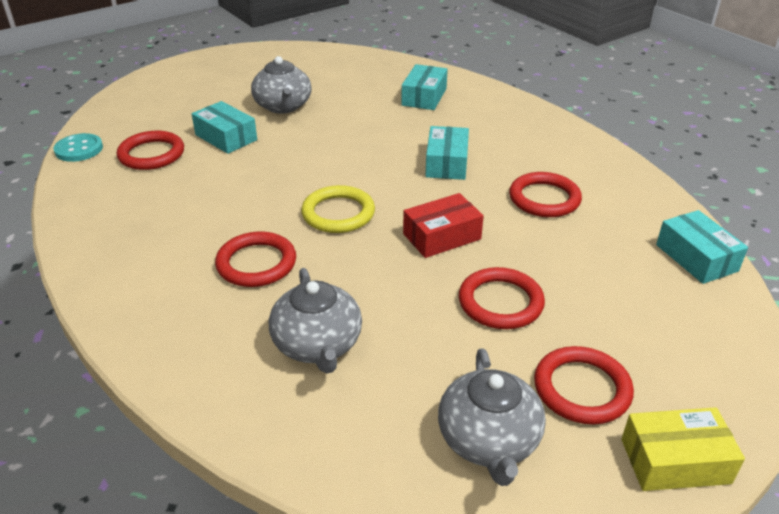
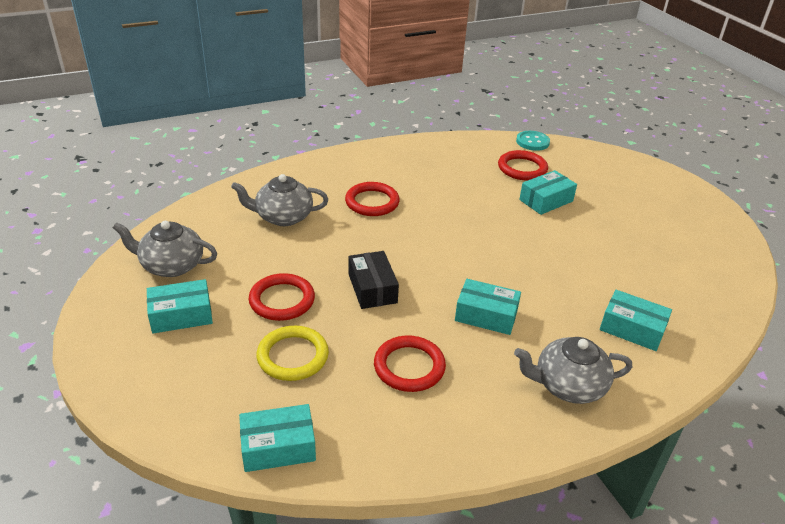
camera: 100 degrees right, 0 degrees up
grey teapot [251,56,312,114] -> grey teapot moved to [514,337,632,404]
yellow ring [301,185,375,233] -> yellow ring moved to [256,326,329,381]
red box [403,193,484,258] -> black box [349,251,399,309]
red ring [534,346,634,424] -> turquoise box [147,279,213,334]
yellow box [622,407,745,491] -> none

